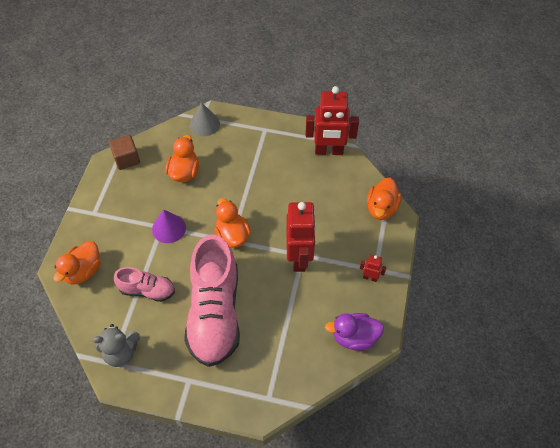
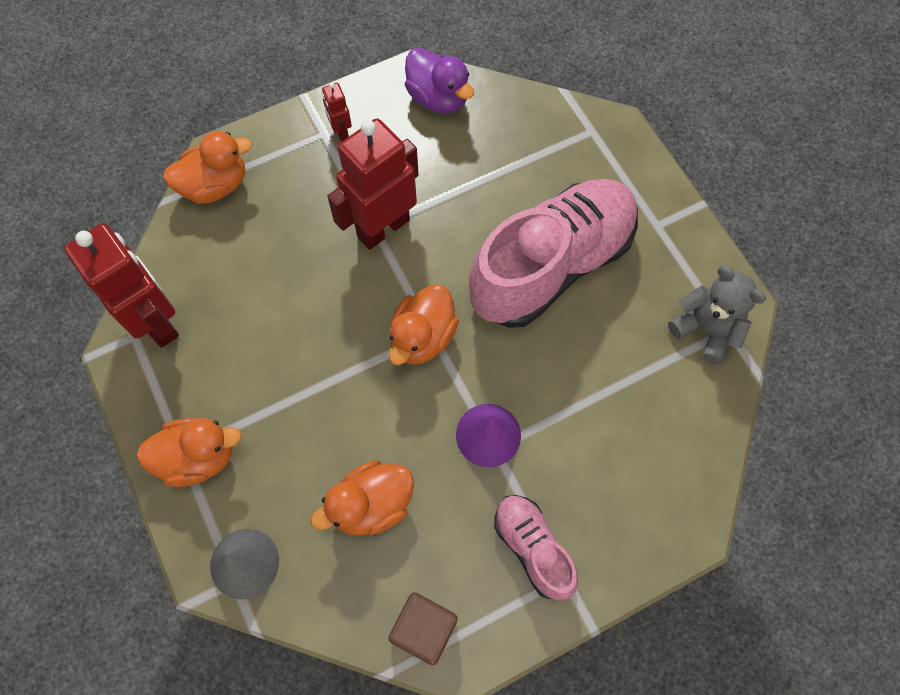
camera: 130 degrees left, 10 degrees up
orange duck [53,241,101,284] -> orange duck moved to [136,418,242,487]
pink shoe [114,267,175,302] -> pink shoe moved to [494,495,578,601]

